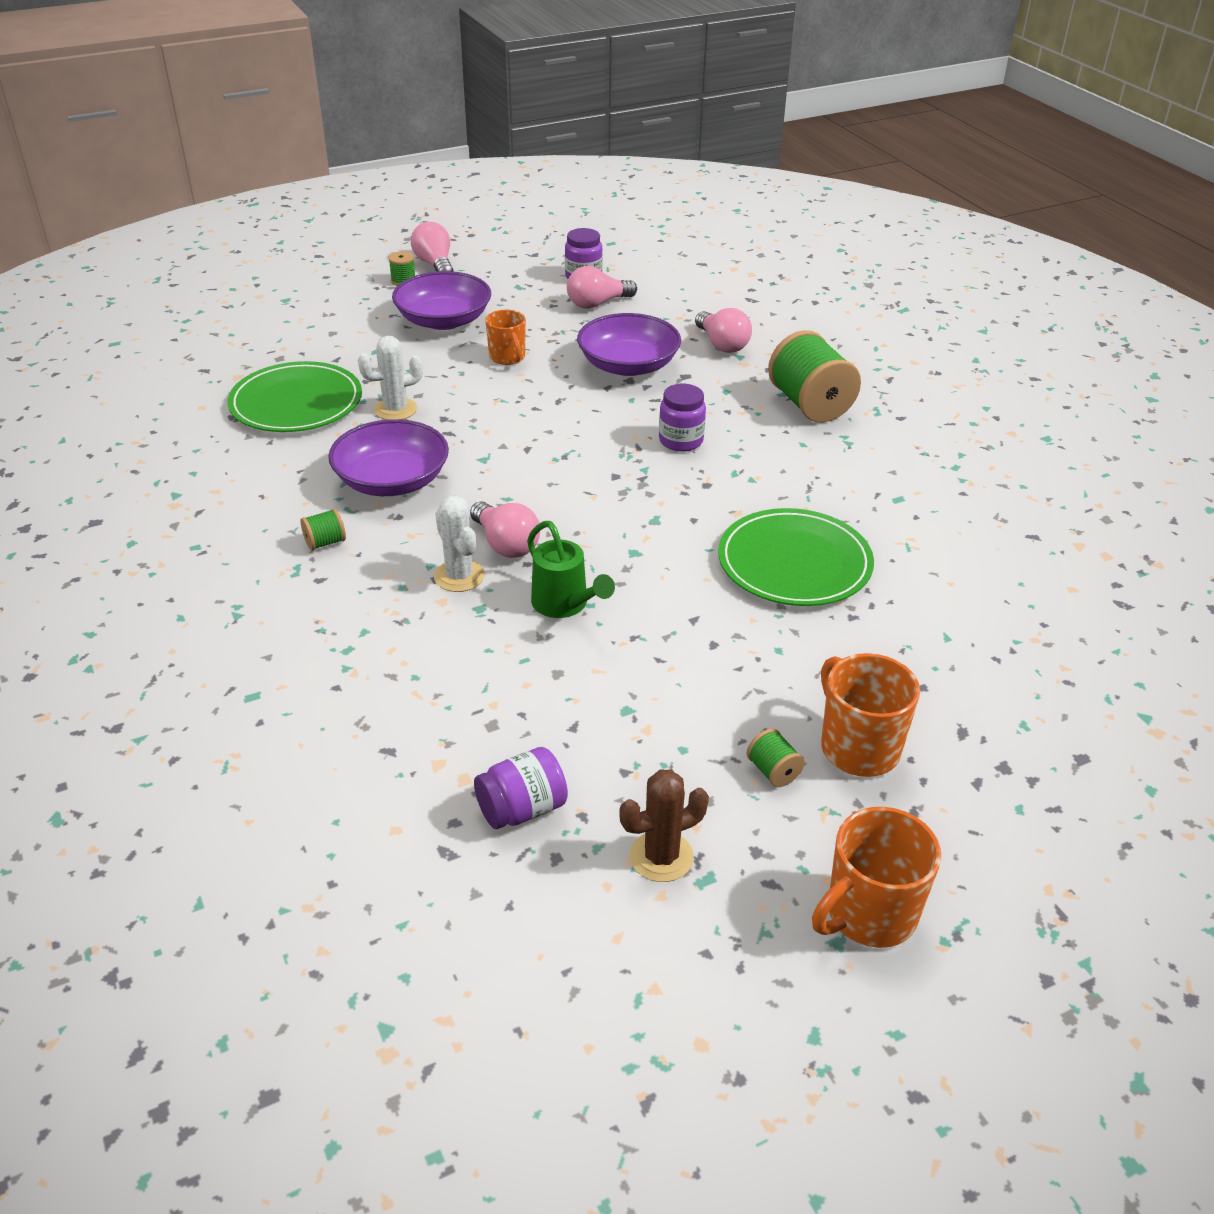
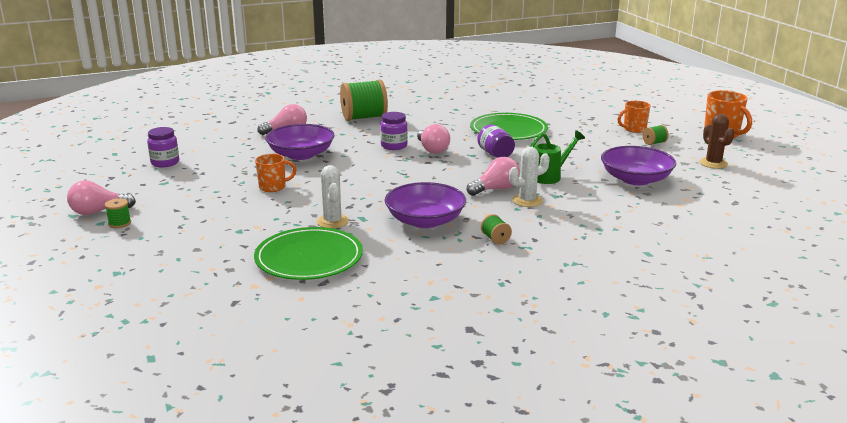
camera: 85 degrees left, 15 degrees down
purple bowl [392,271,491,330] -> purple bowl moved to [601,146,676,185]
purple jar [474,747,568,829] -> purple jar moved to [477,124,515,158]
pink light bulb [567,266,637,309] -> pink light bulb moved to [417,124,450,154]
orange mug [821,653,920,777] -> orange mug [618,101,650,133], size x0.66

